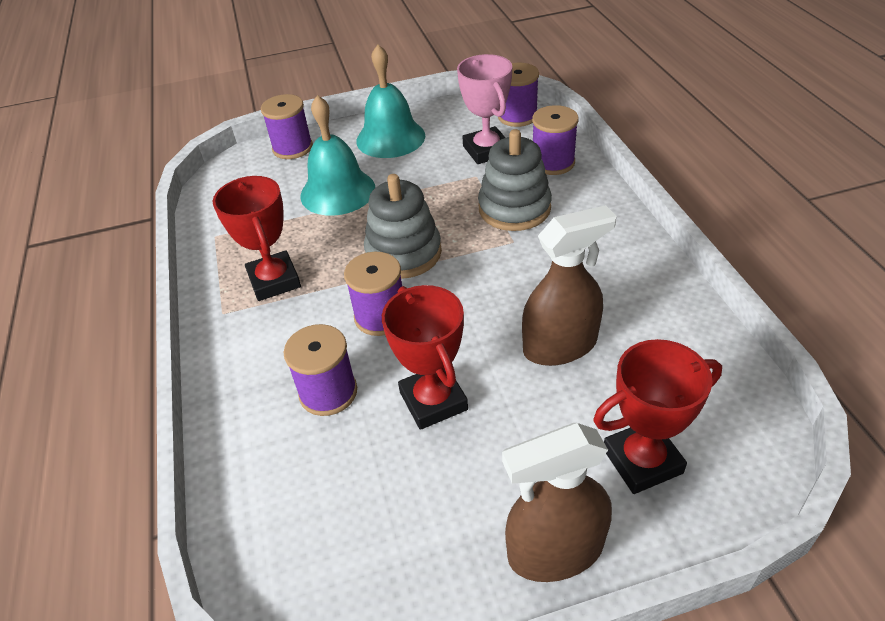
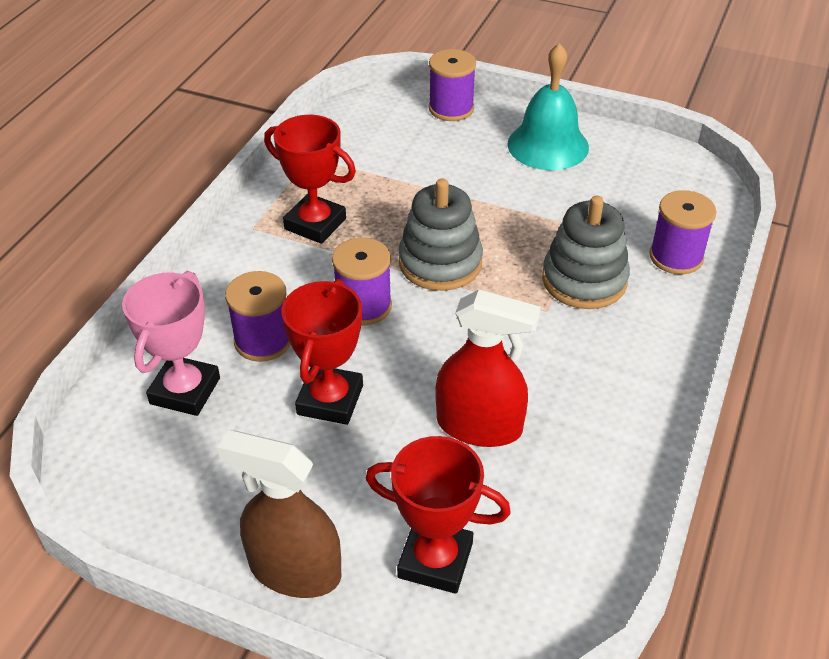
camera: 35 degrees right, 0 degrees up
red trophy [213,176,301,301] -> red trophy turned 75 degrees counterclockwise [264,115,356,244]
turquoise bell [301,95,375,216] -> none
pink trophy [457,54,512,164] -> pink trophy moved to [122,271,220,416]
purple spool [498,63,539,127] -> none
brown spray bottle [522,205,617,366] -> red spray bottle [436,289,541,447]

